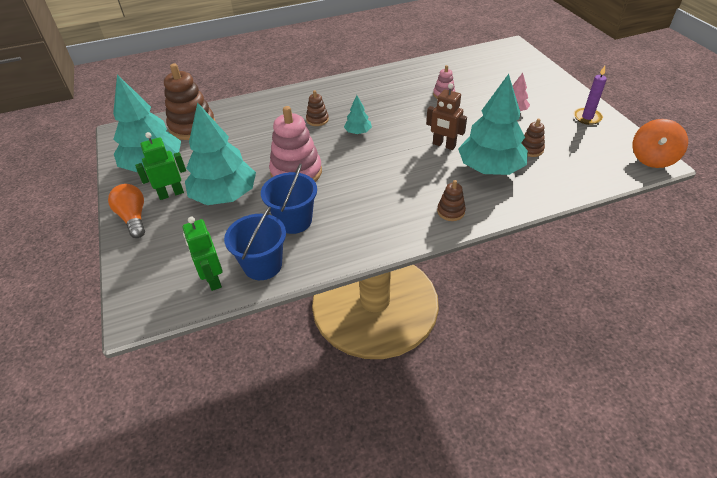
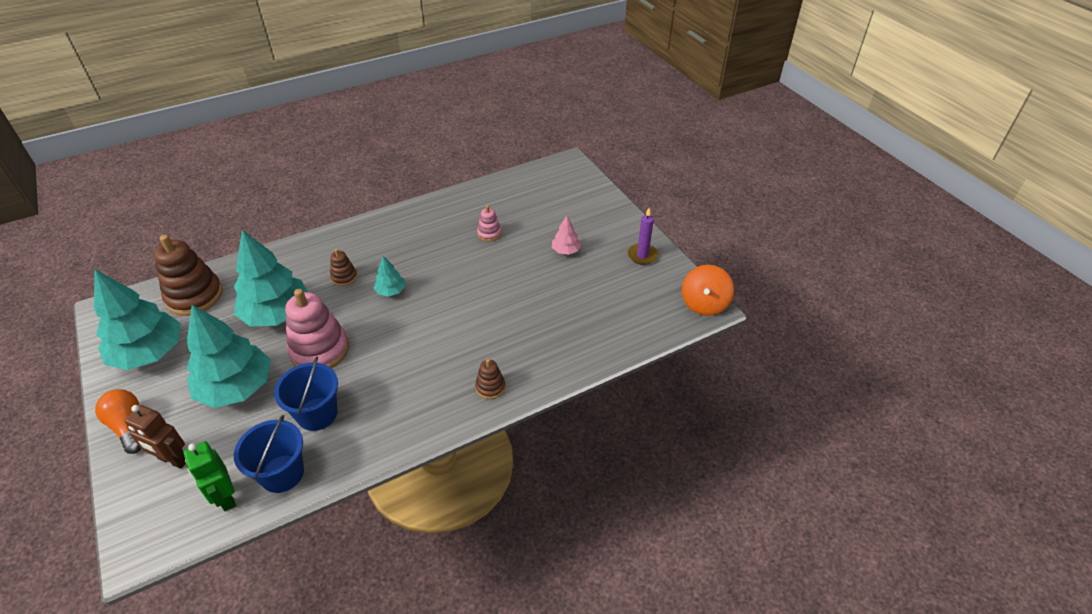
camera: 10 degrees left, 0 degrees up
green robot [135,132,186,200] -> none
brown robot [426,83,467,150] -> brown robot moved to [125,405,186,469]
turquoise tree [458,74,528,175] -> turquoise tree moved to [234,230,308,327]
brown stacking toy [521,119,545,157] -> none

